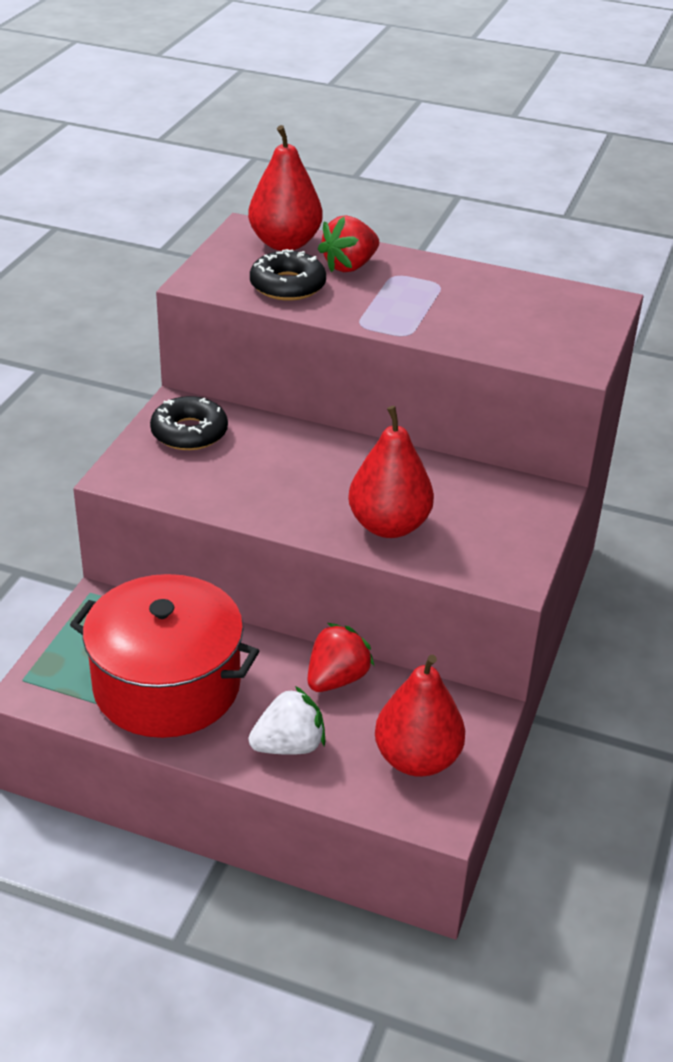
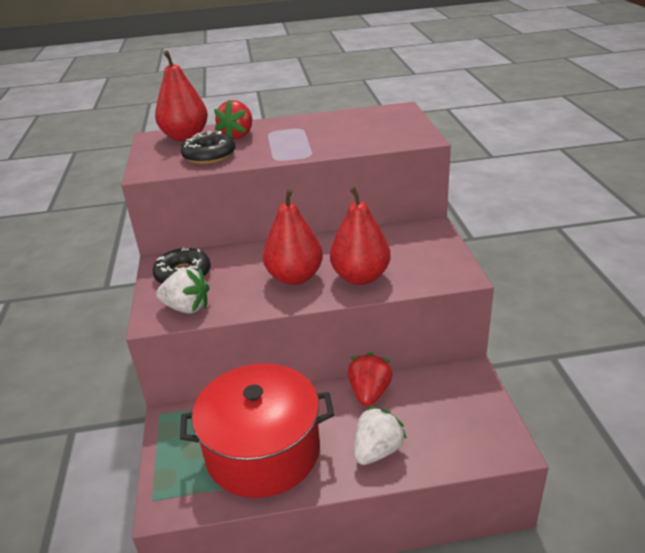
camera: 25 degrees left, 5 degrees down
red pear [375,655,465,777] -> red pear moved to [263,188,323,285]
none -> white strawberry [156,267,210,314]

